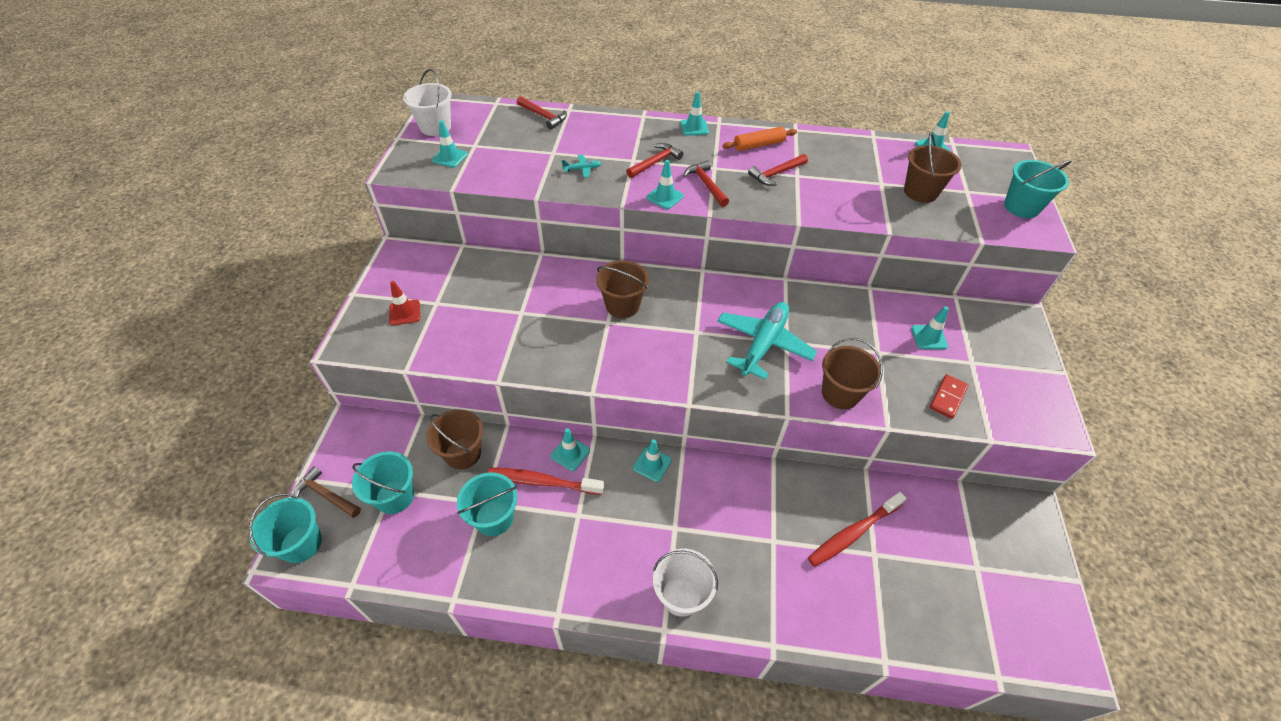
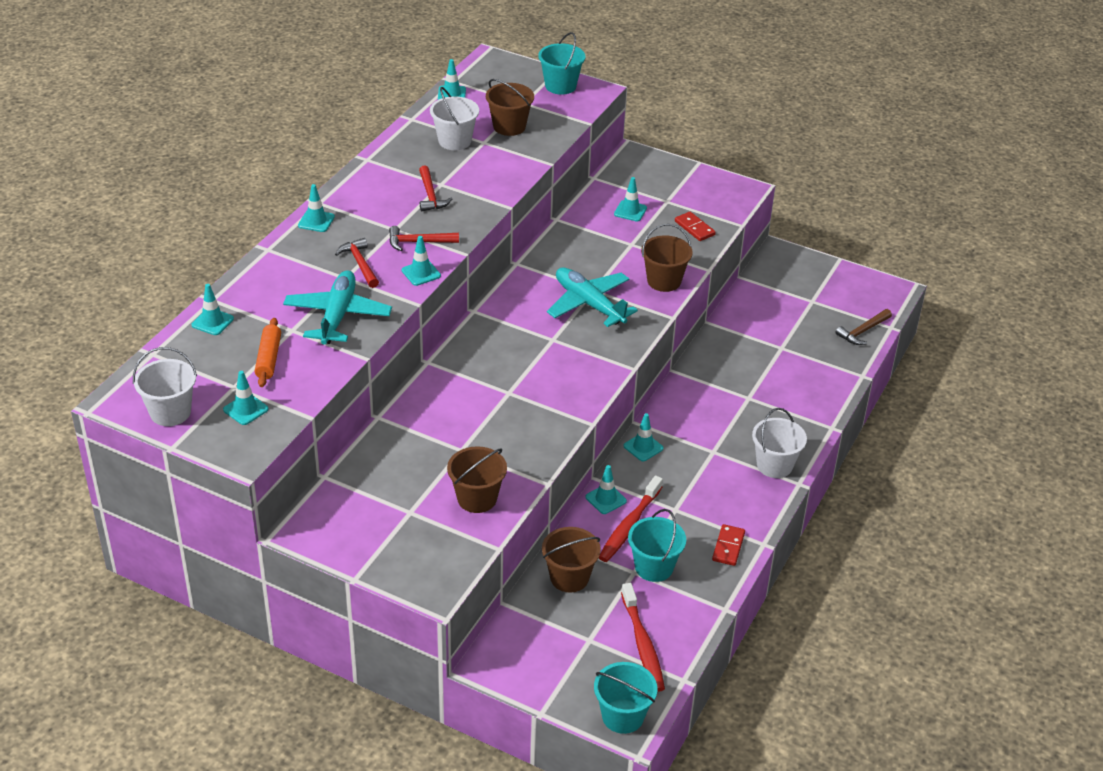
camera: 70 degrees left, 10 degrees down
brown hammer [294,466,361,518] -> brown hammer moved to [835,309,892,345]
turquoise bucket [352,451,414,514] -> none
red traffic cone [389,281,420,325] -> none
red hammer [517,96,567,129] -> turquoise traffic cone [191,284,234,335]
turquoise plane [562,155,601,178] -> turquoise plane [283,270,392,345], size x2.44
brown bucket [596,260,649,318] -> brown bucket moved to [447,446,507,513]
orange rolling pin [722,127,797,151] -> orange rolling pin moved to [255,318,281,387]
red toothbrush [808,492,907,567] -> red toothbrush moved to [621,583,665,692]
none -> white bucket [430,87,479,150]
none -> red domino [712,524,745,566]

